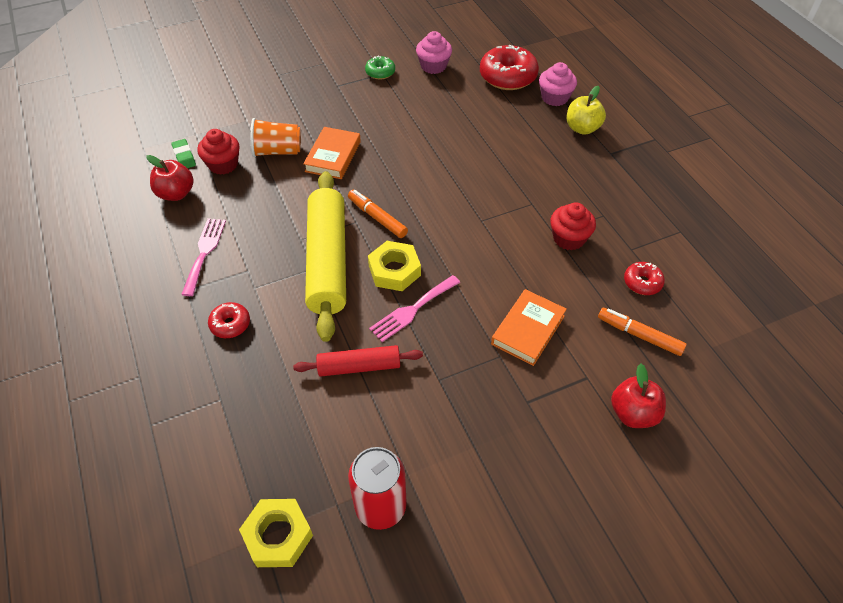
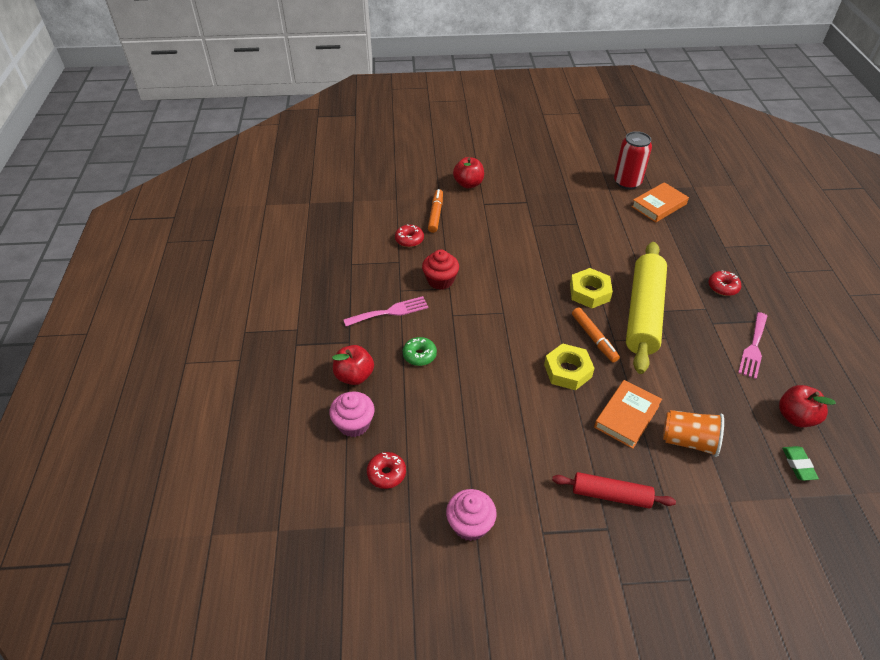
camera: 160 degrees left, 5 degrees down
red cupcake [197,129,240,175] -> none
yellow nut [239,499,313,567] -> yellow nut moved to [544,343,595,390]
red rolling pin [293,345,423,377] -> red rolling pin moved to [552,472,676,509]
green donut [365,56,395,80] -> green donut moved to [403,337,437,366]
pink fork [369,275,460,342] -> pink fork moved to [343,296,429,326]
red donut [480,45,539,90] -> red donut [367,452,406,489], size x0.52
orange book [491,289,567,366] -> orange book moved to [631,182,689,223]
yellow apple [567,86,606,135] -> red apple [332,345,374,385]
orange marker [598,308,687,356] -> orange marker turned 135 degrees counterclockwise [428,189,443,233]

